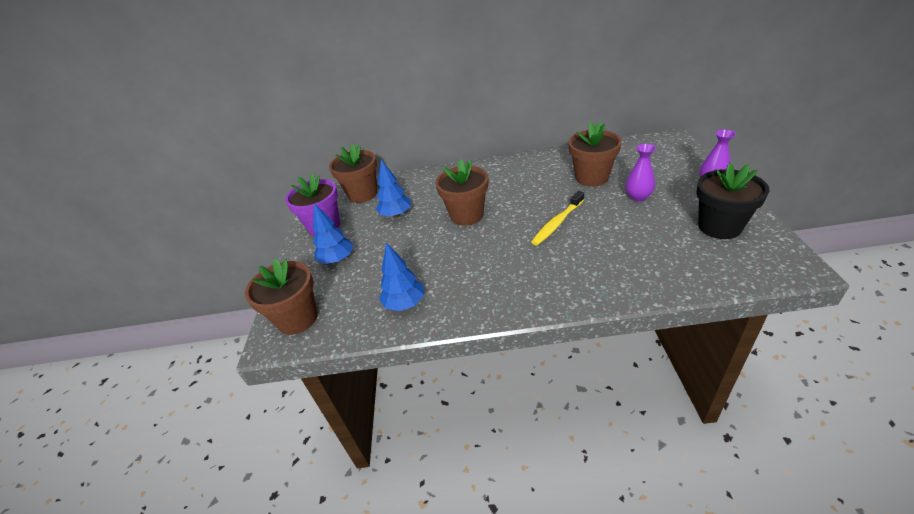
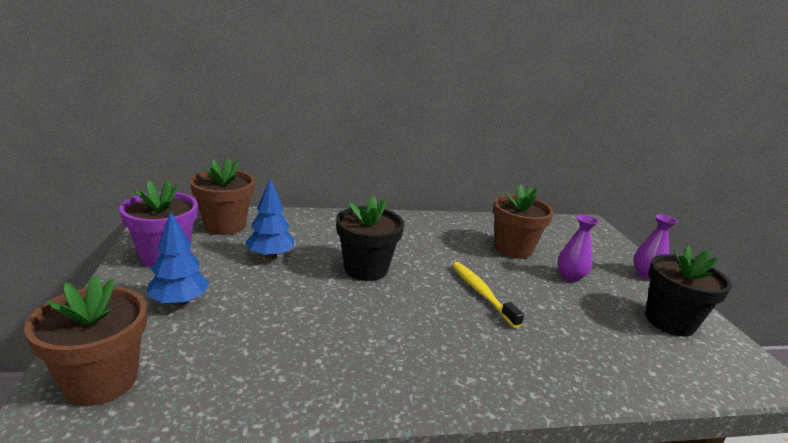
camera: 15 degrees left, 15 degrees down
blue tree [379,243,424,311] -> none
brown flower pot [435,159,488,226] -> black flower pot [336,196,404,281]
yellow toothbrush [531,191,584,246] -> yellow toothbrush turned 120 degrees clockwise [452,262,524,328]

